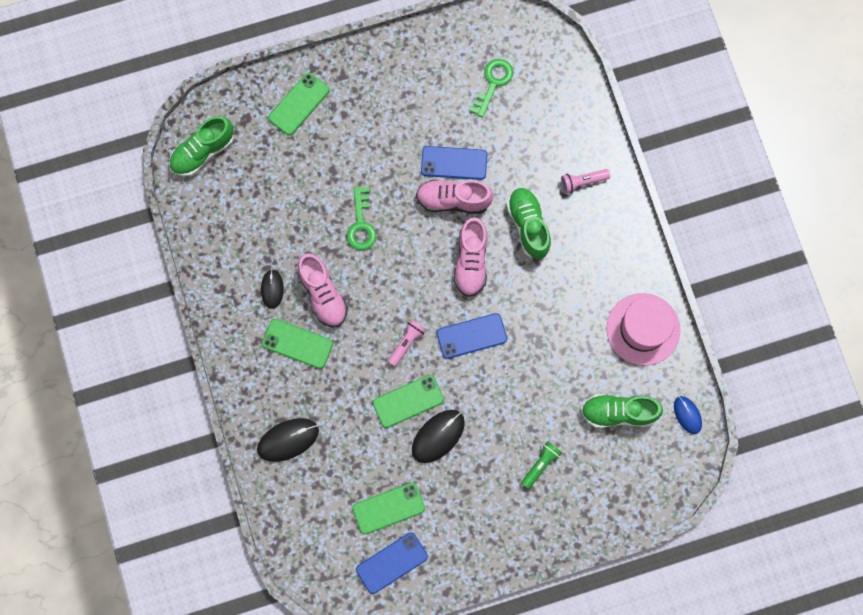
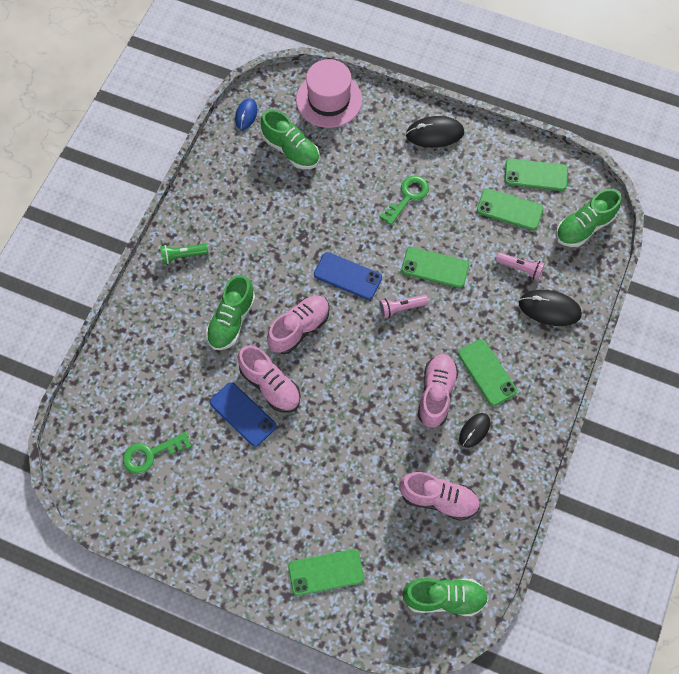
camera: 140 degrees left, 10 degrees down
green key [347,187,376,250] -> green key moved to [380,176,429,225]
blue phone [356,532,428,594] -> green phone [504,159,568,191]
black mouse [412,410,465,463] -> black mouse moved to [406,116,464,148]
green flashlight [521,441,562,489] -> green flashlight moved to [160,244,208,264]
pink flashlight [561,169,610,194] -> pink flashlight moved to [496,252,545,281]
pink hat [606,293,680,366] -> pink hat moved to [296,59,362,128]
none -> pink shoe [399,472,480,521]
none -> green shoe [556,189,622,247]

